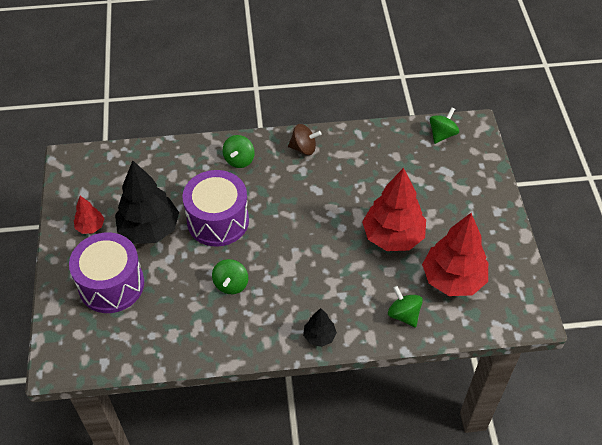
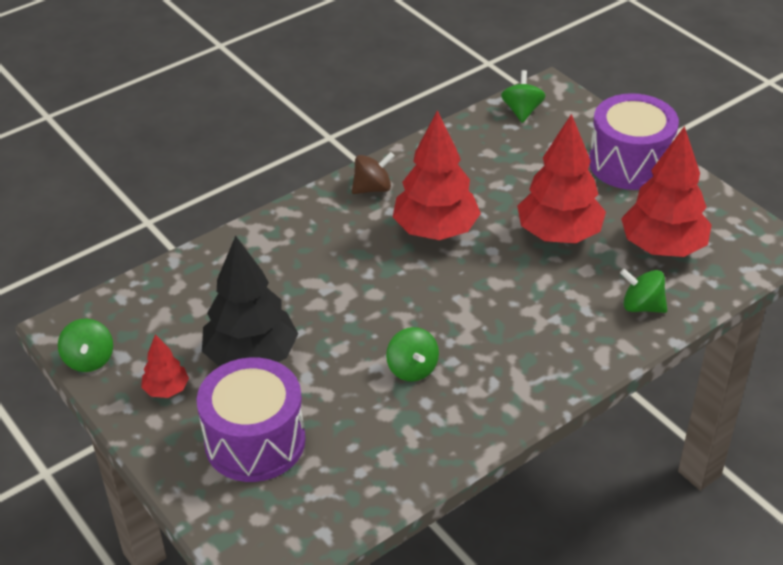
camera: 30 degrees left, 10 degrees down
purple drum [182,170,249,247] -> purple drum moved to [589,93,679,190]
green spinning top [223,135,255,168] -> green spinning top moved to [58,319,113,372]
black tree [303,308,337,347] -> none
none -> red tree [393,110,481,240]

